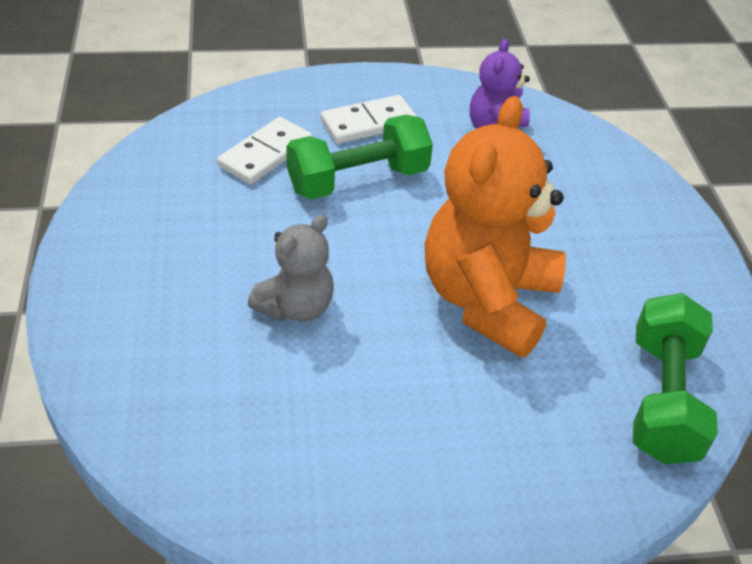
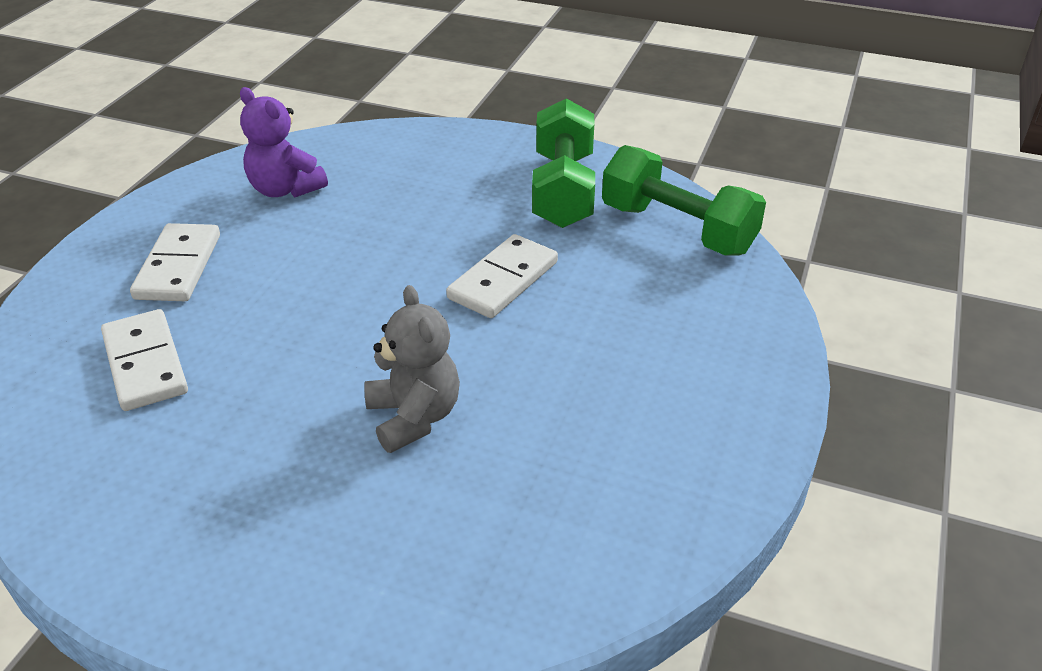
camera: 60 degrees left, 5 degrees down
green dumbbell [286,114,433,200] -> green dumbbell moved to [532,98,595,228]
orange teddy bear [425,96,566,358] -> white domino [446,234,558,318]

